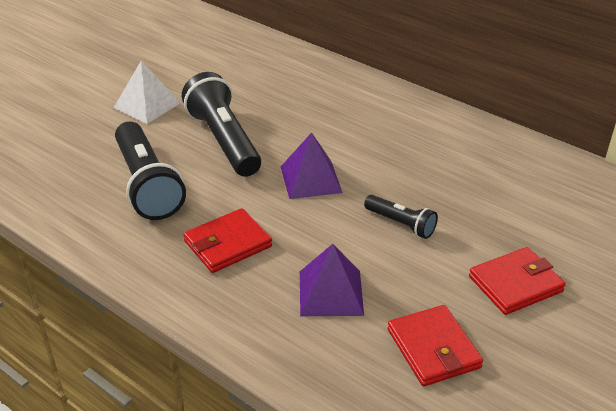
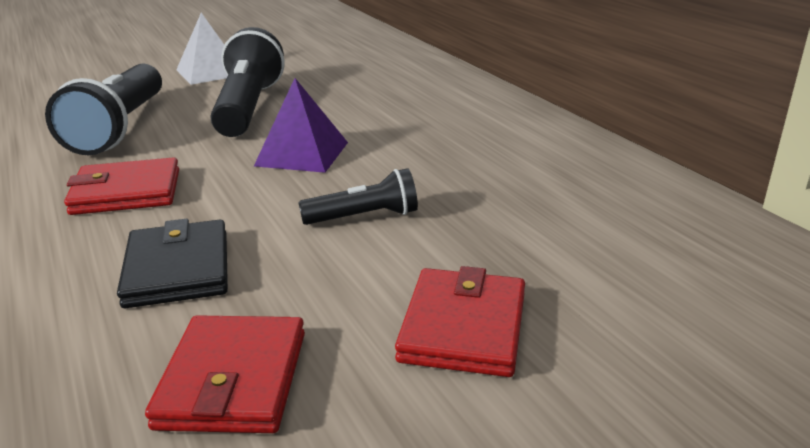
camera: 25 degrees right, 10 degrees down
purple pyramid [300,244,364,316] -> black wallet [117,219,228,308]
black flashlight [364,195,438,239] -> black flashlight turned 75 degrees counterclockwise [298,168,418,225]
red wallet [469,247,566,315] -> red wallet turned 75 degrees counterclockwise [395,266,525,377]

